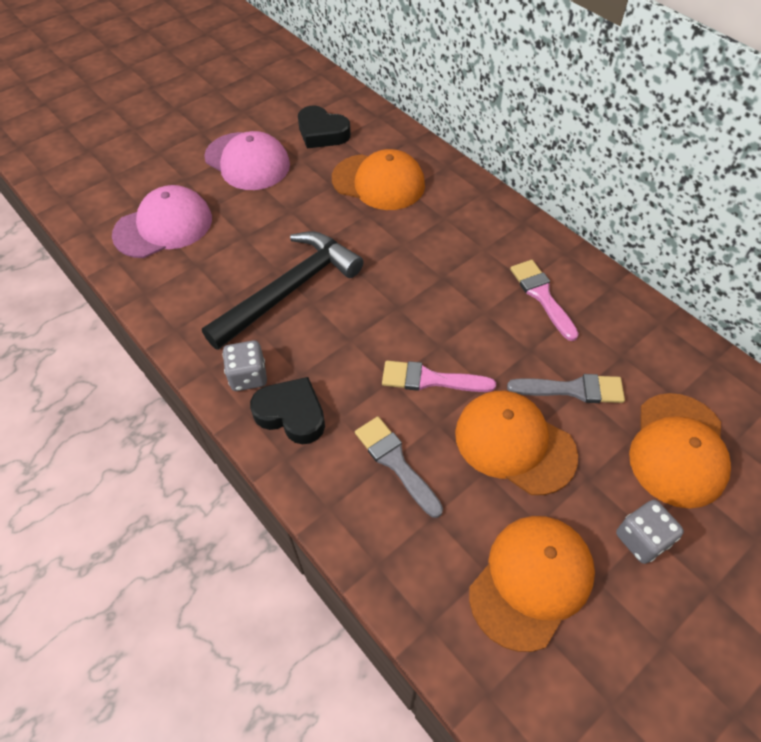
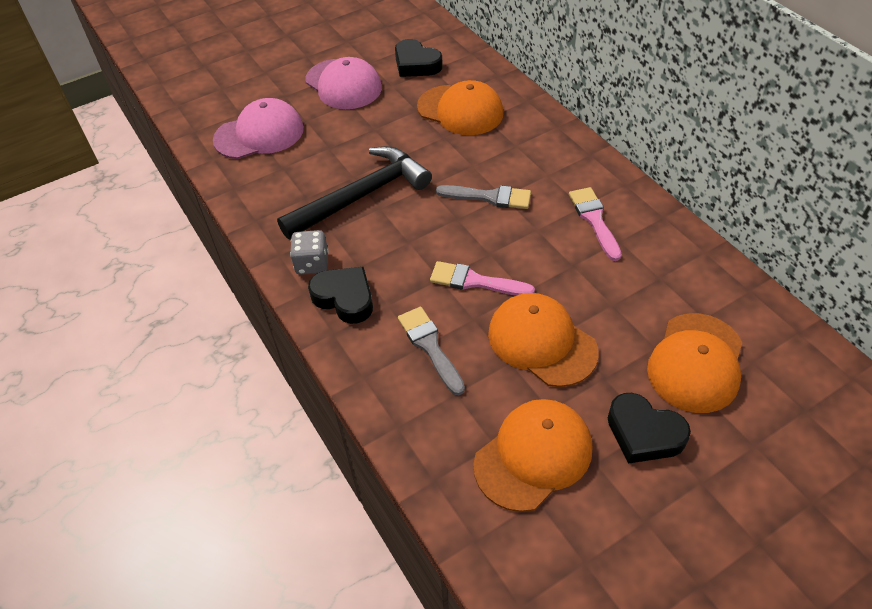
camera: 10 degrees right, 5 degrees down
grey brush [507,374,625,403] -> grey brush moved to [436,185,531,209]
grey dice [616,500,684,564] -> black heart [608,393,691,464]

